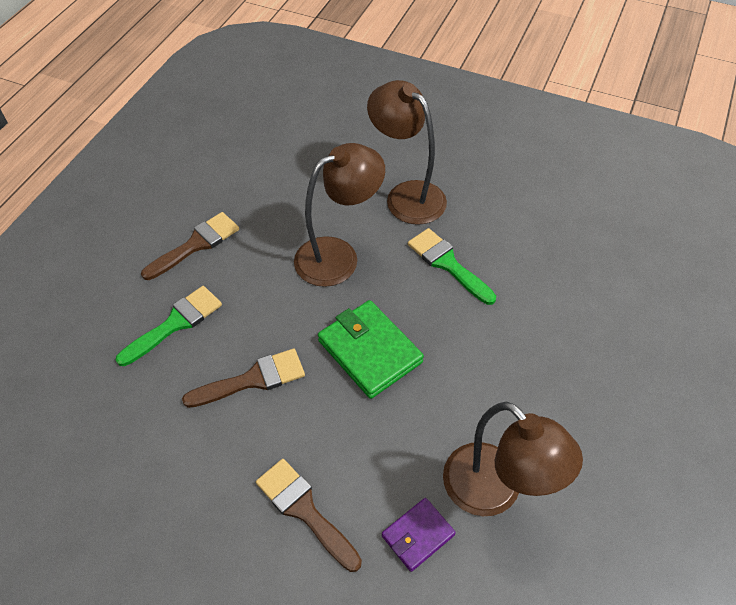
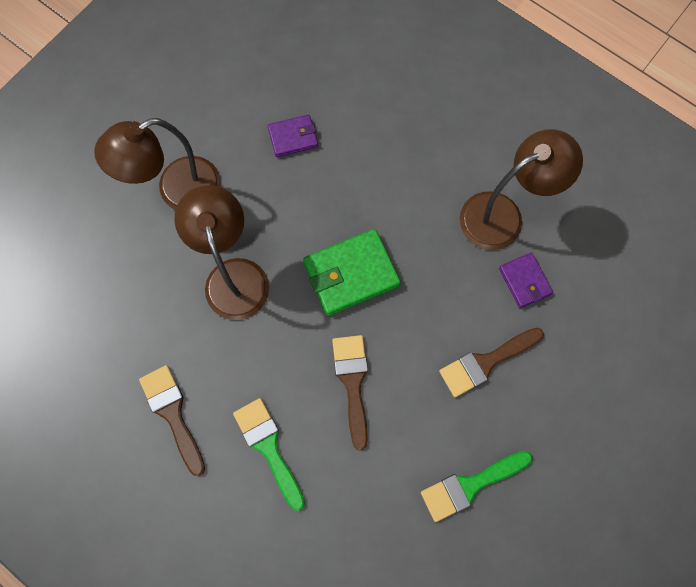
camera: 75 degrees left, 20 degrees up
green brush [408,228,496,305] -> green brush moved to [421,451,533,522]
none -> purple wallet [268,115,318,157]

